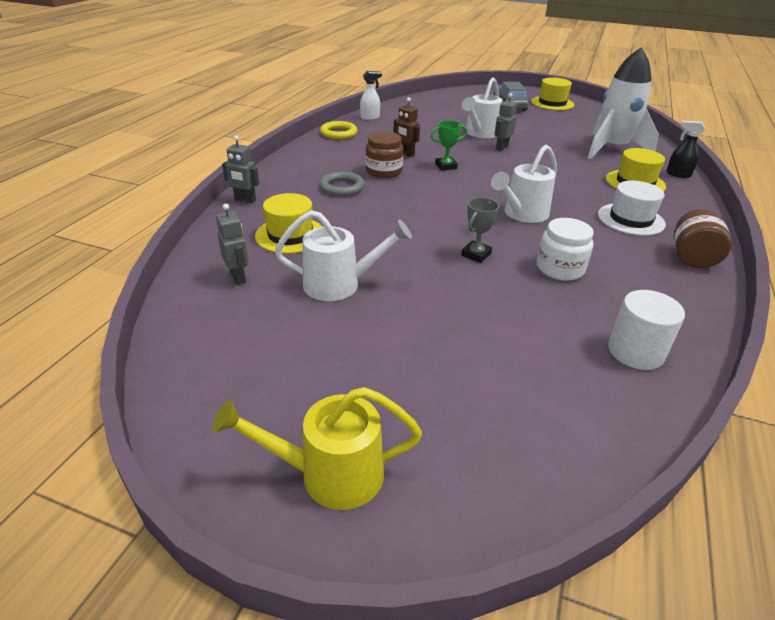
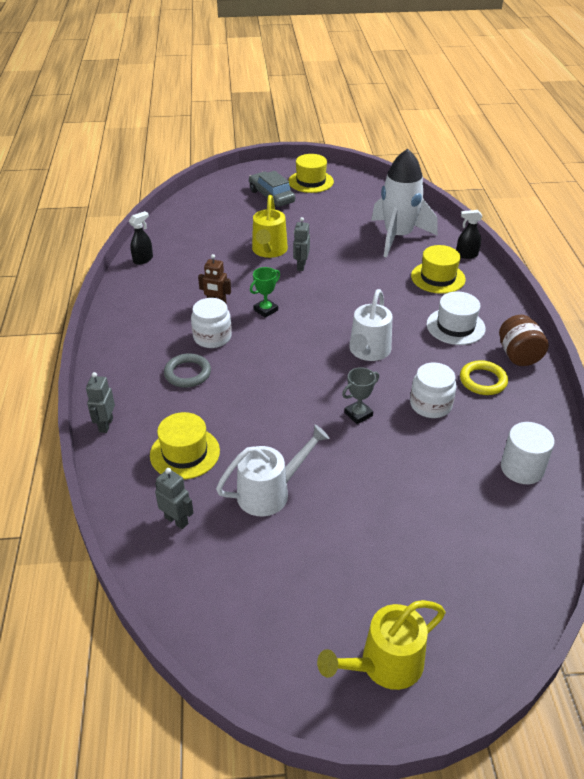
camera: 25 degrees left, 5 degrees up
grey robot [222,136,259,203] -> grey robot turned 105 degrees clockwise [86,372,115,433]
yellow ring [320,121,357,139] -> yellow ring moved to [460,360,508,395]
white spray bottle [360,71,382,120] -> black spray bottle [129,211,153,265]
brown jar [366,131,403,178] -> white jar [191,298,232,348]
grey trophy [461,197,499,263] -> grey trophy turned 45 degrees clockwise [342,367,379,424]
white watering can [462,77,502,138] -> yellow watering can [252,195,288,258]

